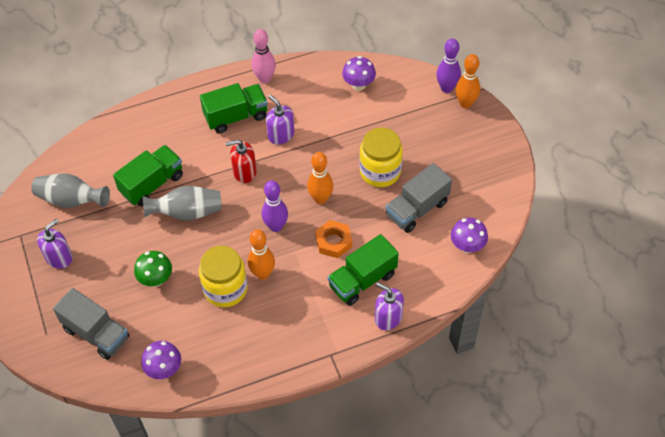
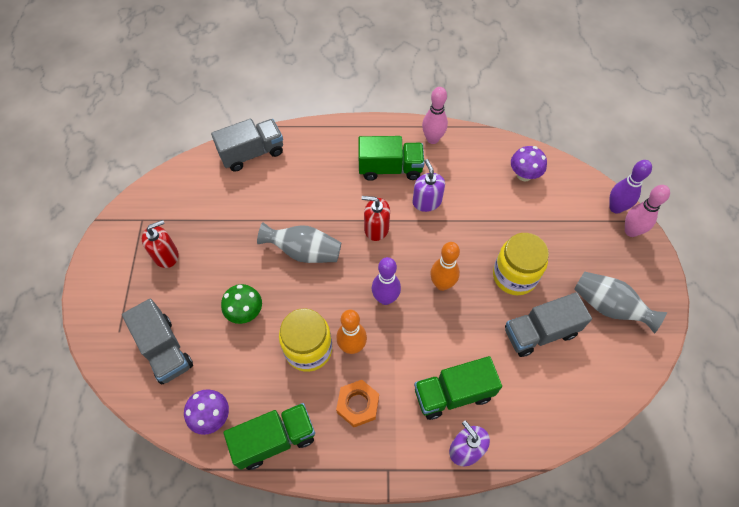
camera: 20 degrees right, 5 degrees up
grey vase [32,173,110,208] -> grey vase moved to [574,272,667,334]
purple soap dispenser [37,219,73,269] -> red soap dispenser [142,220,179,268]
green truck [113,145,183,206] -> green truck moved to [224,403,315,470]
orange nut [315,220,352,258] -> orange nut moved to [336,380,379,427]
purple mushroom [451,218,488,253] -> none
orange bowling pin [455,54,480,108] -> pink bowling pin [625,185,670,237]
none -> grey truck [211,119,283,172]

